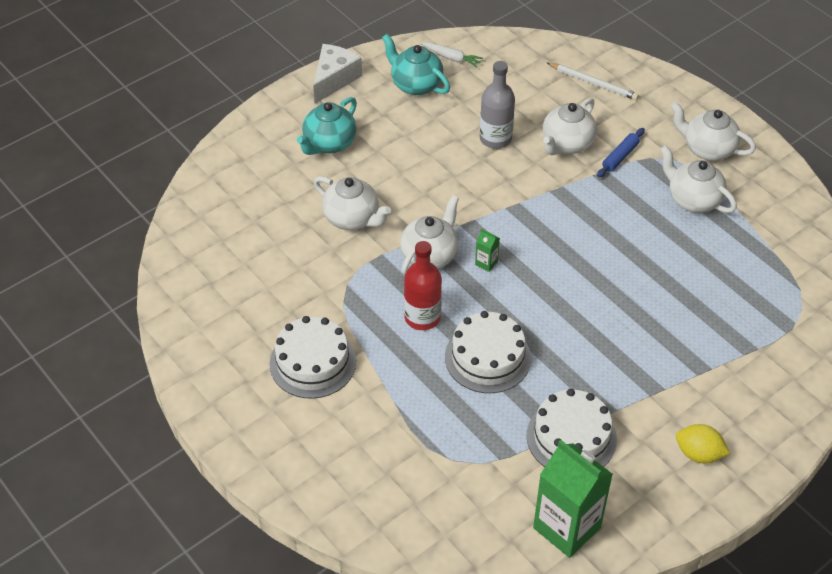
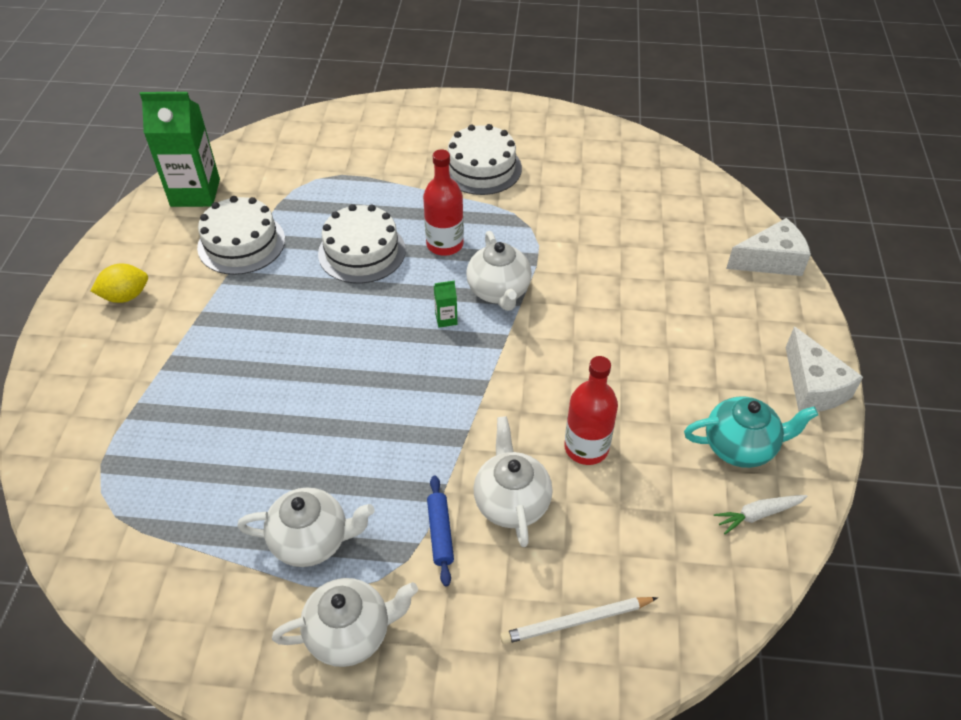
camera: 135 degrees right, 0 degrees up
turquoise teapot [297,97,357,155] -> none
white teapot [314,176,391,230] -> none
grey bottle [480,61,515,149] -> red bottle [564,356,618,465]
none -> white cheese [726,218,811,276]

